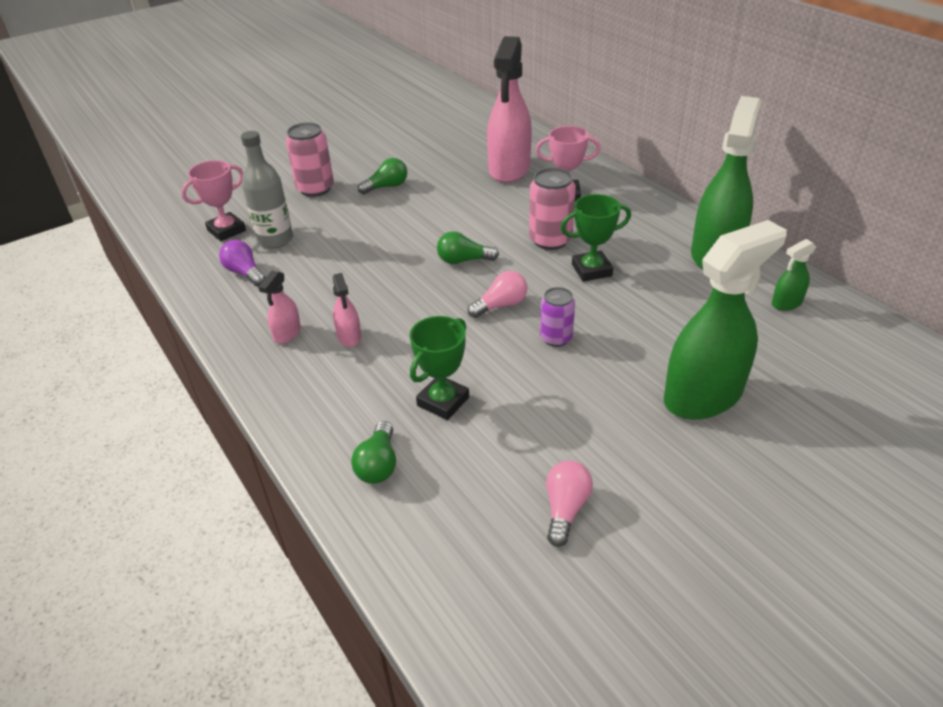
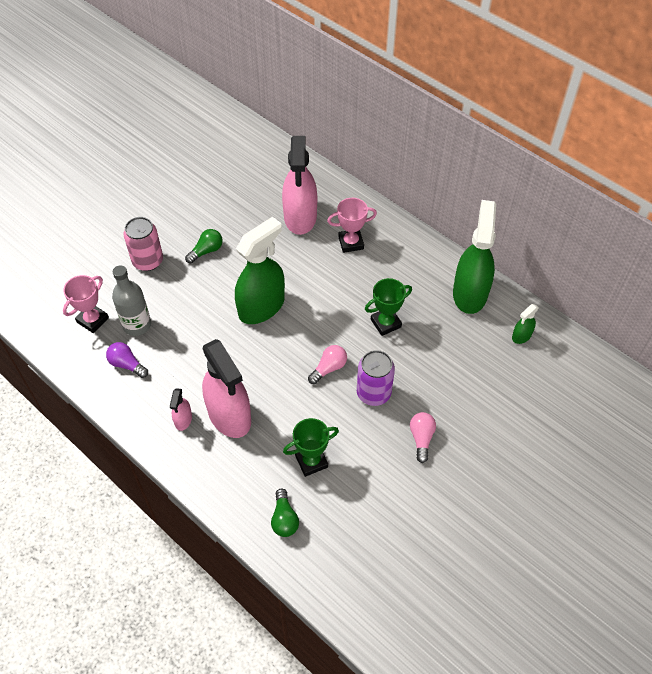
camera: 15 degrees left, 15 degrees up
pink spray bottle [333,273,361,347] -> pink spray bottle [202,339,251,438], size x2.26
green trophy [409,316,469,420] -> green trophy turned 45 degrees clockwise [283,418,339,477]
green light bulb [437,231,499,264] -> none
pink can [529,168,576,250] -> none
purple can [540,287,575,347] -> purple can [357,350,395,406], size x1.55
pink light bulb [546,460,593,547] -> pink light bulb moved to [410,412,436,463]
green spray bottle [664,220,787,420] -> green spray bottle moved to [235,216,285,324]

